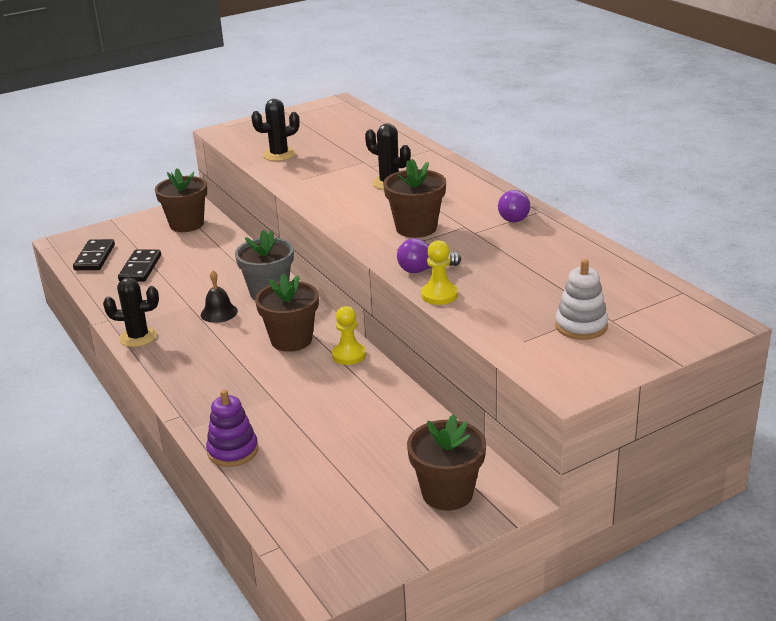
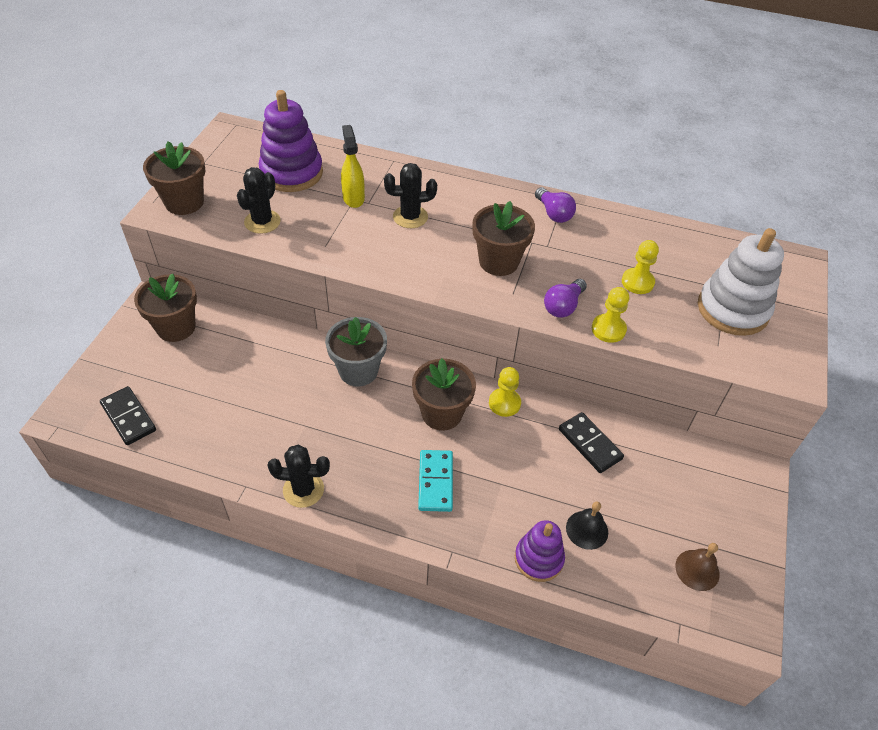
camera: 45 degrees left, 20 degrees up
black cactus [103,277,159,347] -> black cactus turned 45 degrees clockwise [267,445,330,508]
black domino [118,249,161,282] -> black domino moved to [559,412,624,473]
black bell [201,270,238,323] -> black bell moved to [566,501,608,550]
brown flower pot [407,414,486,511] -> brown flower pot moved to [143,141,206,215]
white stacking toy [555,259,608,340] -> white stacking toy [698,228,784,336], size x1.62
none -> purple stacking toy [259,90,323,192]
none -> yellow spray bottle [341,125,365,208]
none -> turquoise domino [418,450,453,512]
none -> yellow pawn [622,240,659,294]
none -> brown bell [675,543,720,591]

